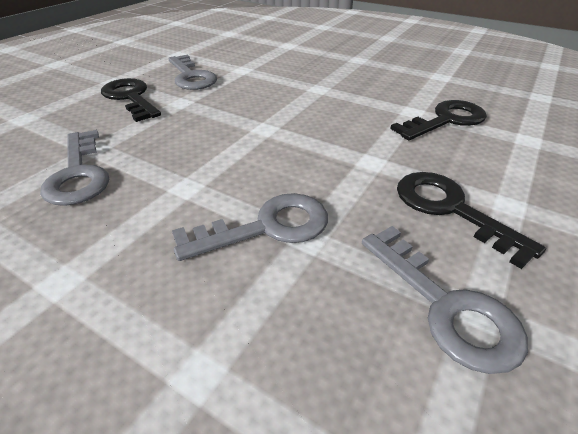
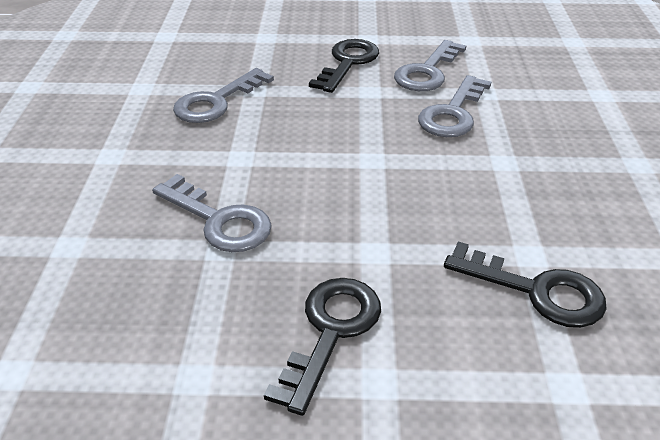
camera: 60 degrees right, 0 degrees up
grey key [362,226,528,374] -> grey key moved to [418,75,491,137]

